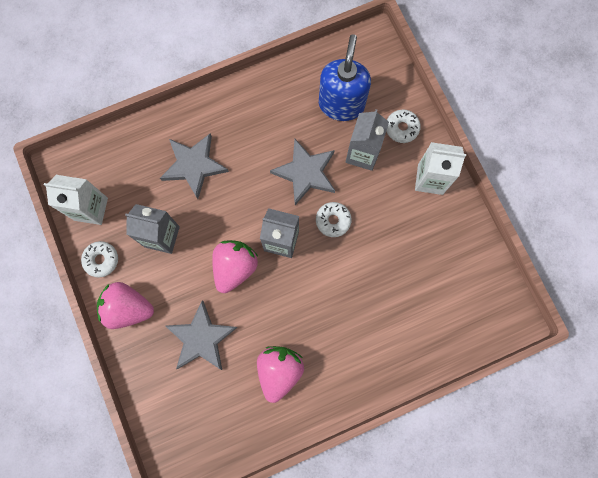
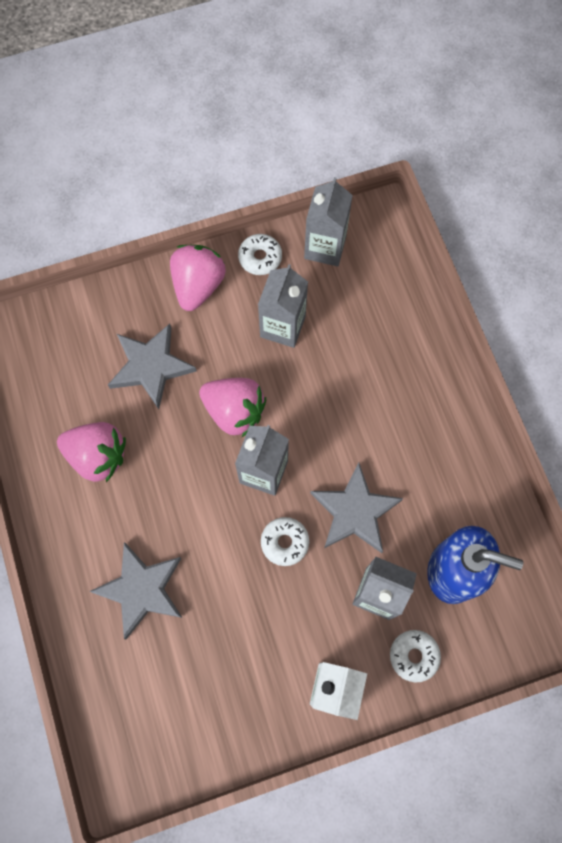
camera: 95 degrees right, 5 degrees down
white carton [44,175,108,225] -> grey carton [304,177,353,266]
grey star [160,133,229,199] -> grey star moved to [89,542,182,639]

